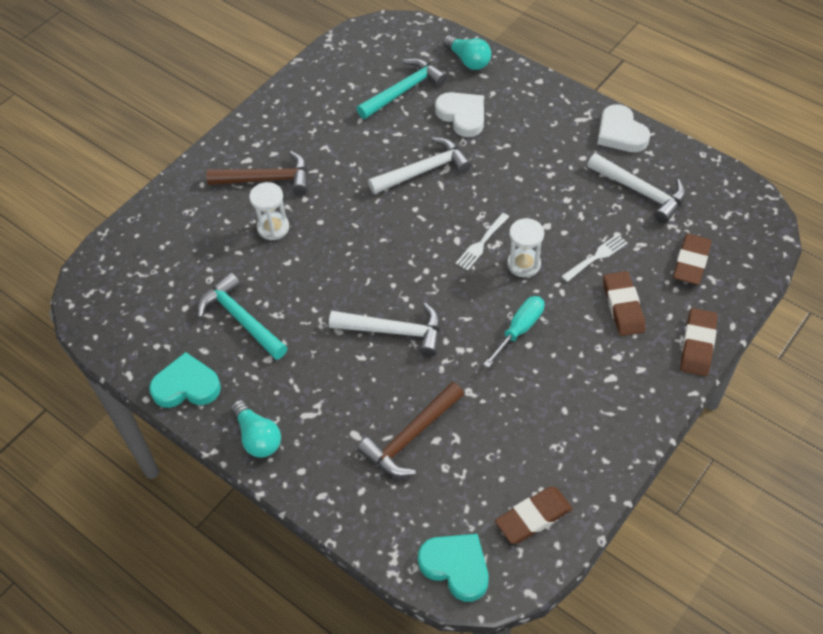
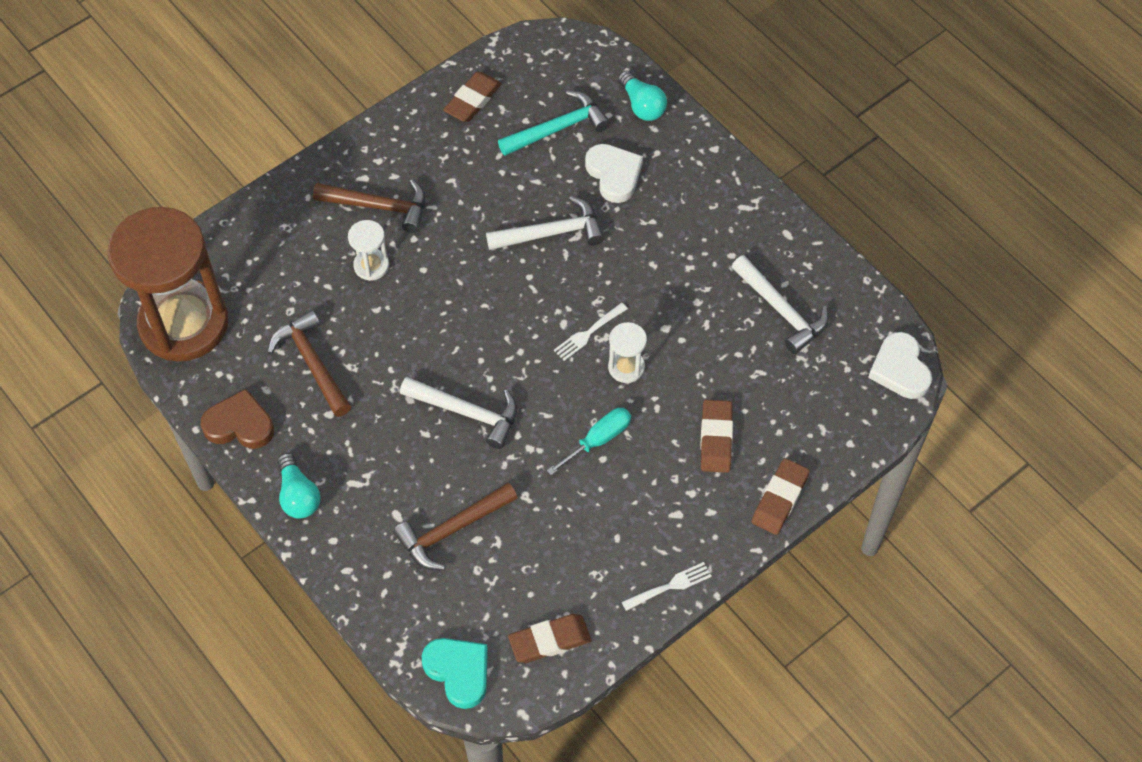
camera: 10 degrees right, 5 degrees up
turquoise heart [149,352,221,408] -> brown heart [201,389,274,449]
turquoise hammer [197,272,288,360] -> brown hammer [267,310,351,417]
white fork [561,234,628,282] -> white fork moved to [622,562,712,611]
white heart [597,104,650,152] -> white heart moved to [868,332,932,399]
brown eraser [673,234,712,285] -> brown eraser moved to [443,71,502,122]
none -> brown hourglass [108,207,228,362]

